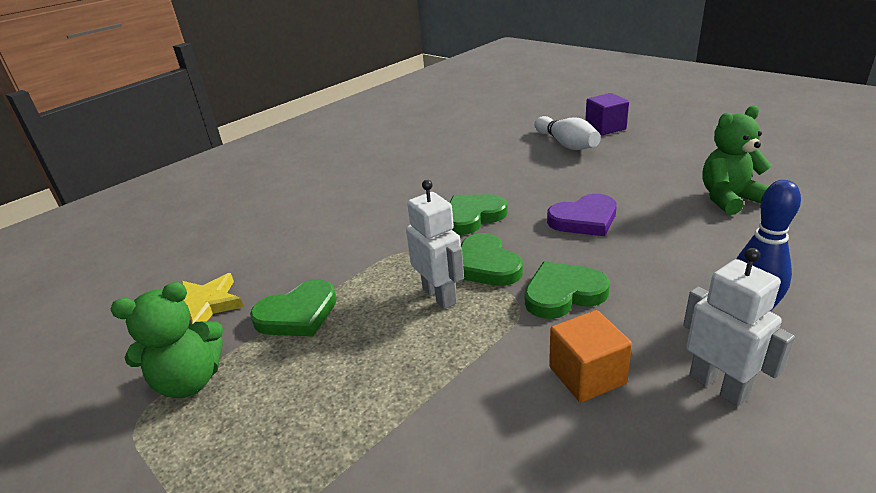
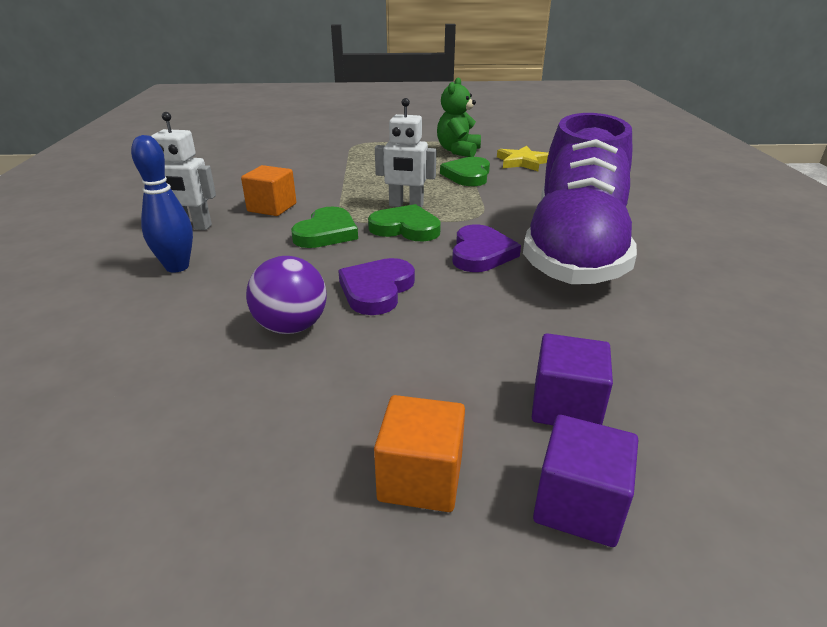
camera: 130 degrees right, 0 degrees up
green heart [450,194,508,235] -> purple heart [452,224,521,272]
white bowling pin [534,116,601,150] -> purple cube [532,333,613,425]
green teddy bear [702,106,772,215] -> none
none -> purple ball [246,256,327,334]
none -> orange cube [374,395,465,512]
none -> purple shoe [523,113,637,284]

